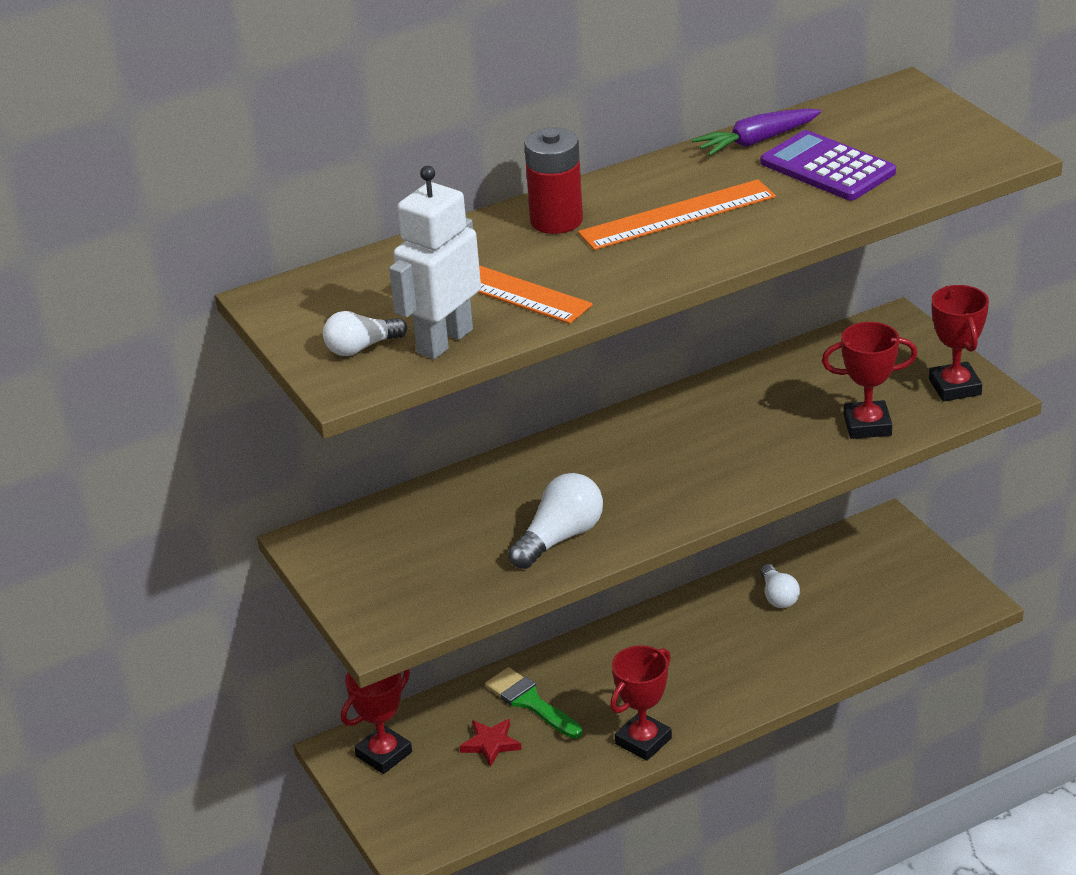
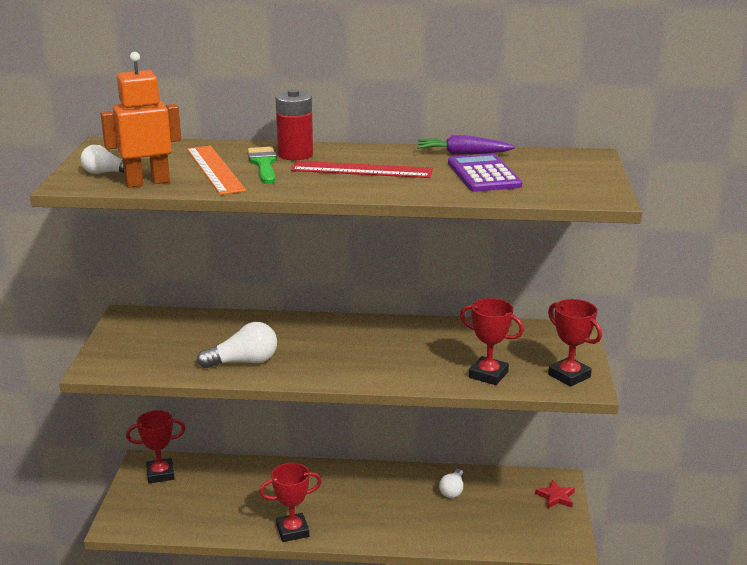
camera: 30 degrees right, 10 degrees down
white robot [389,166,481,359] -> orange robot [100,52,181,188]
red star [459,719,522,767] -> red star moved to [535,480,575,508]
green brush [485,667,583,738] -> green brush moved to [248,147,277,184]
orange ruler [578,179,776,250] -> red ruler [291,161,433,178]
red trophy [929,285,989,401] -> red trophy turned 60 degrees counterclockwise [548,299,602,387]

